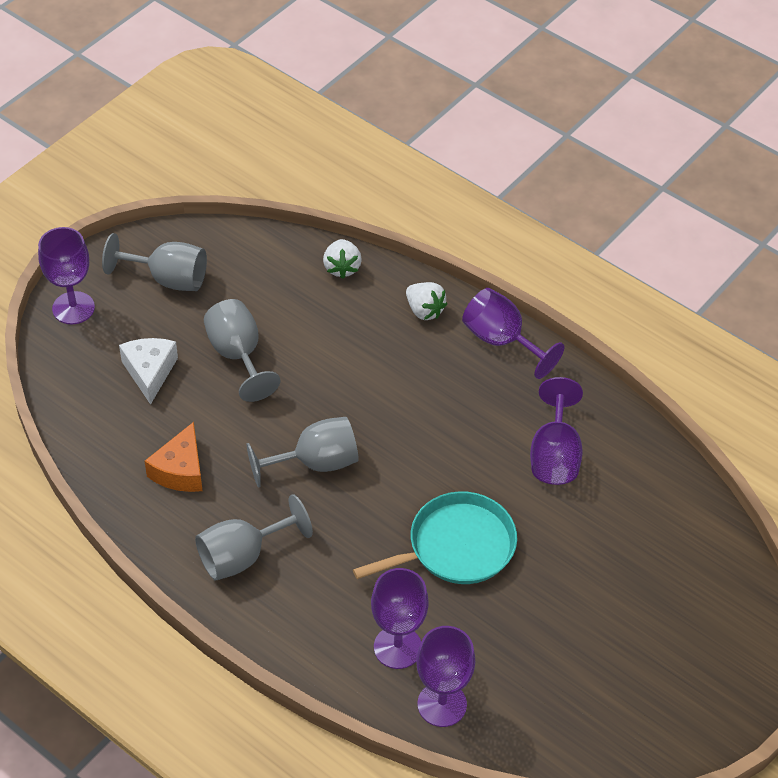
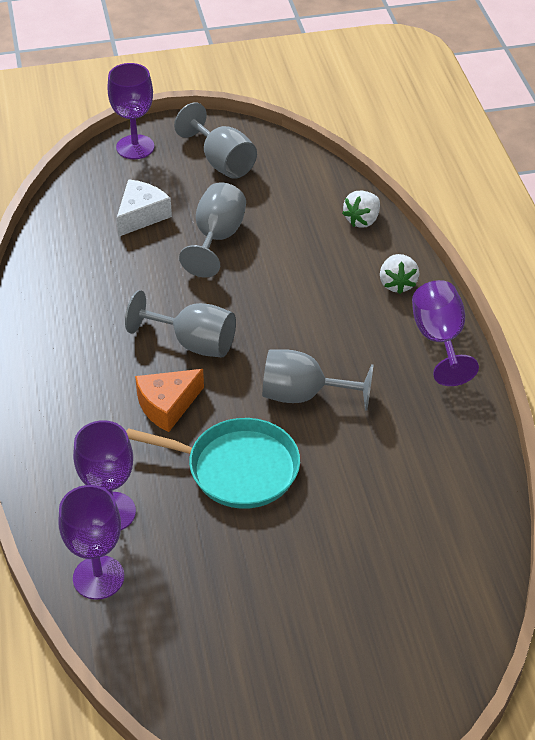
camera: 40 degrees right, 5 degrees down
orange cheese [144,422,203,492] -> orange cheese moved to [135,369,204,432]
grey goblet [195,494,313,580] -> grey goblet moved to [262,349,373,411]
purple goblet [530,377,583,485] -> none

